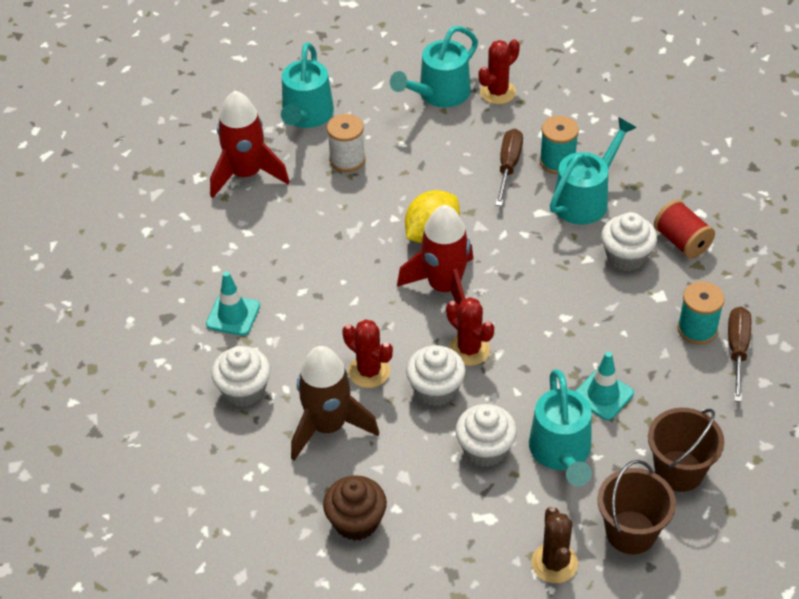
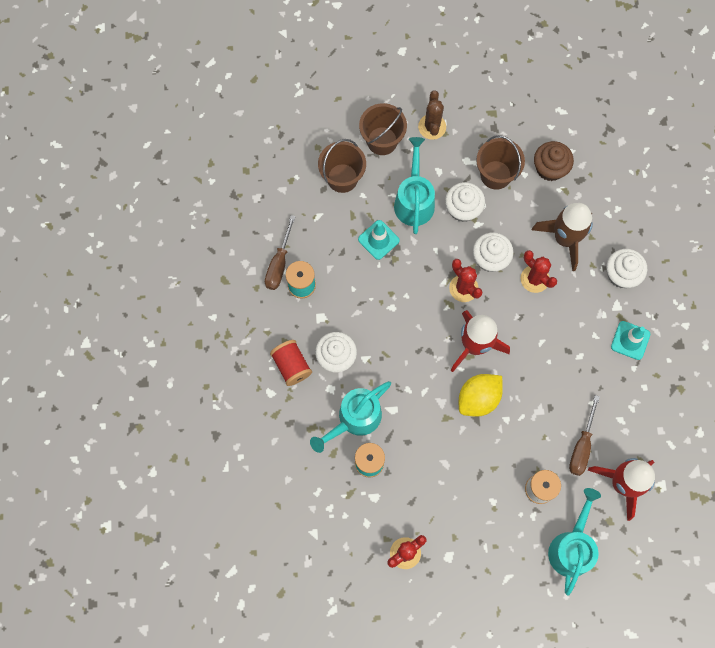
camera: 175 degrees left, 25 degrees up
turquoise watering can [390,26,478,107] -> none
brown screwdriver [495,129,523,206] -> brown screwdriver moved to [569,395,600,476]
none -> brown bucket [476,135,525,190]

